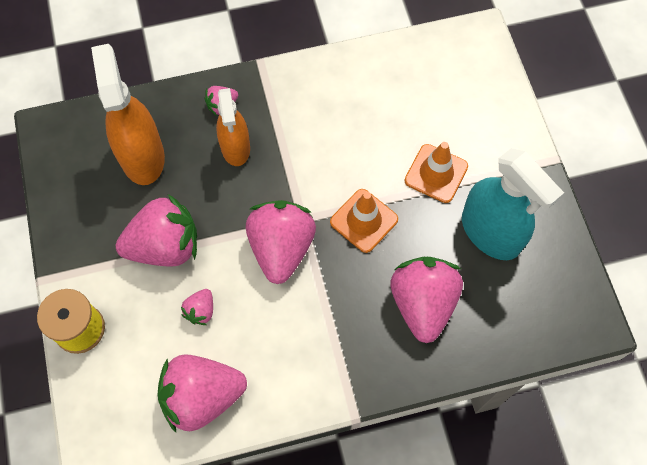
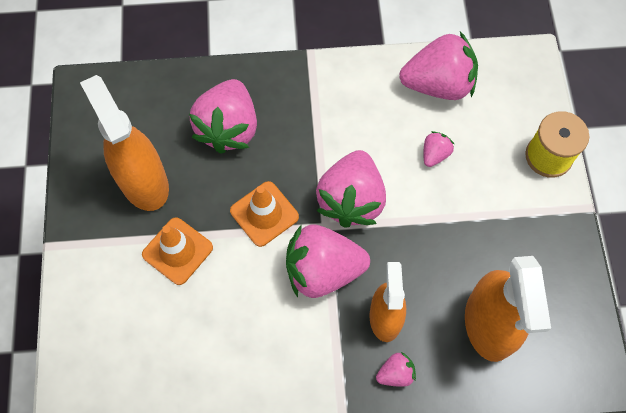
camera: 170 degrees left, 0 degrees up
pink strawberry [116,194,197,267] -> pink strawberry moved to [286,225,370,298]
turquoise spray bottle [462,148,564,260] -> orange spray bottle [80,75,169,211]

